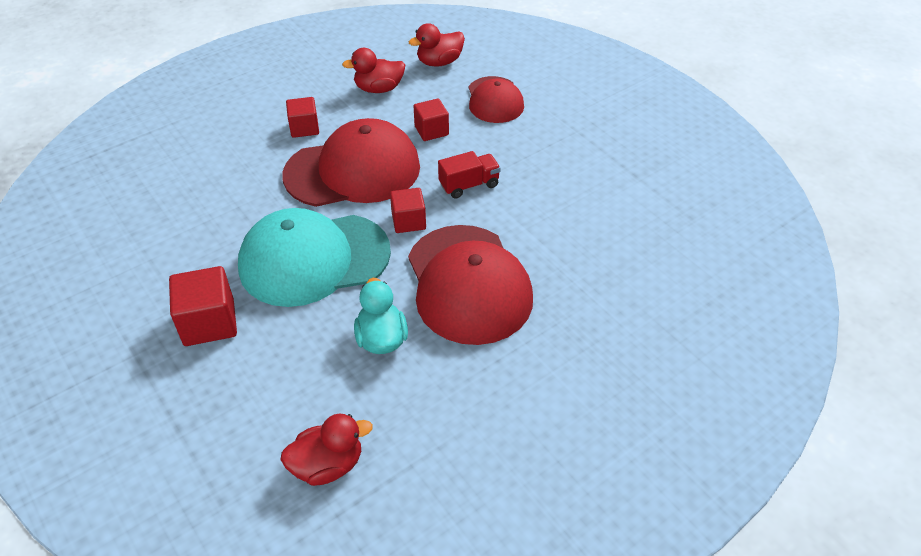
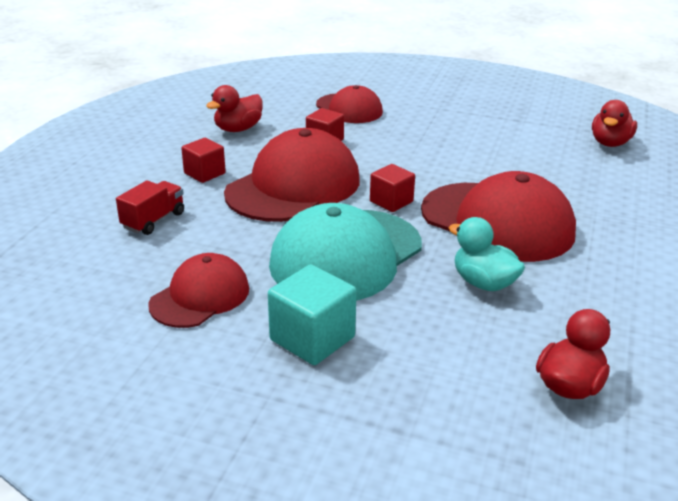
camera: 35 degrees left, 15 degrees down
red cube [169,266,237,346] -> turquoise cube [268,264,357,365]
red duck [409,23,465,67] -> red duck moved to [592,100,637,147]
red truck [438,151,501,199] -> red truck moved to [116,180,184,235]
none -> red cap [148,253,249,328]

